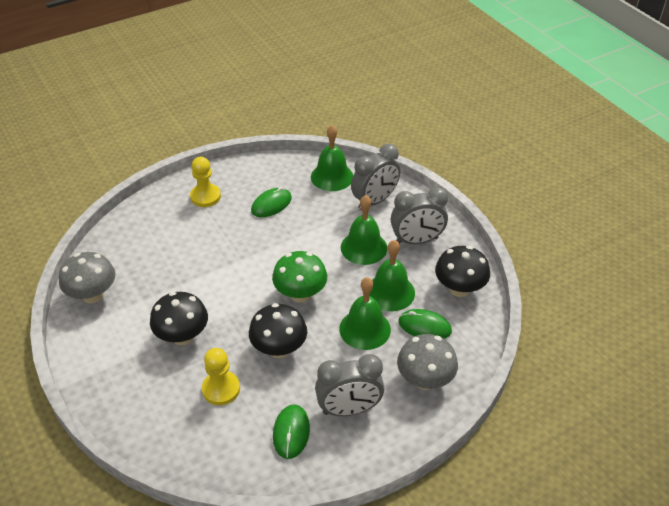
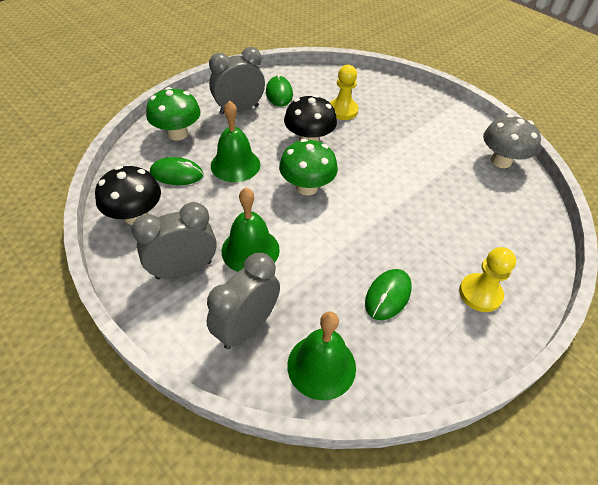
camera: 165 degrees right, 5 degrees up
black mushroom [150,292,208,345] -> none
green bell [369,240,415,311] -> none
grey mushroom [397,334,458,390] -> green mushroom [146,87,201,141]

